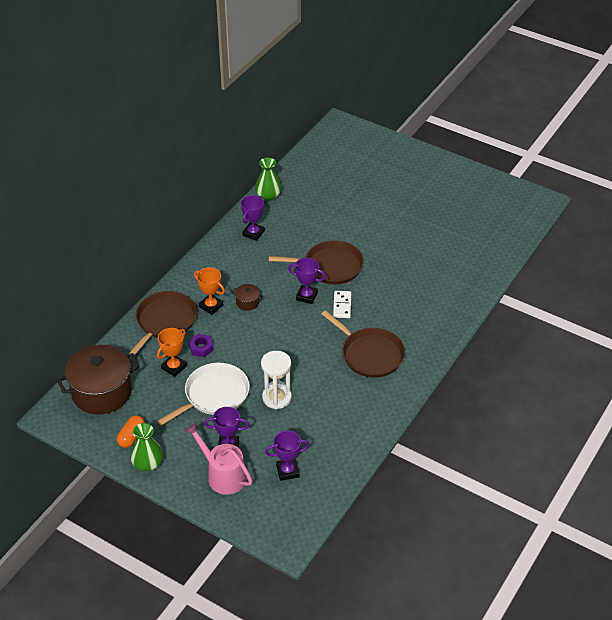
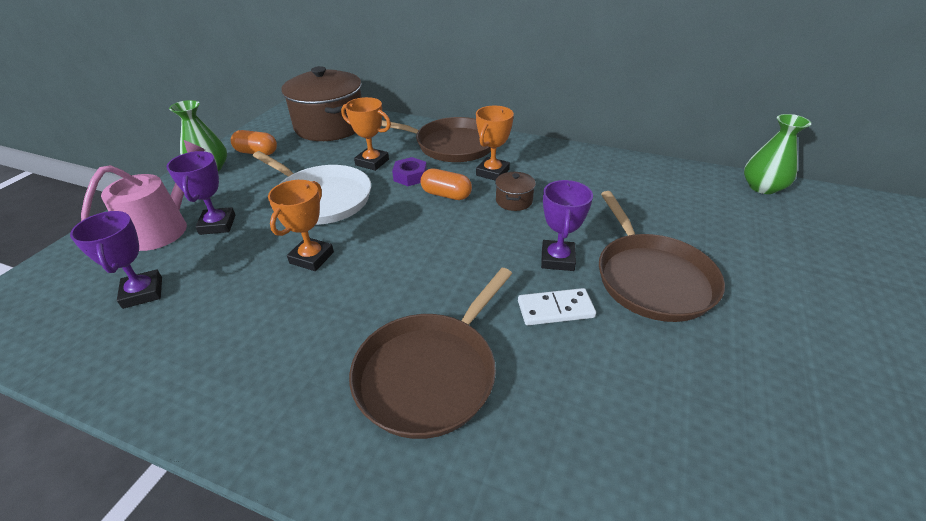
camera: 80 degrees right, 5 degrees down
purple trophy [241,195,265,241] -> none
white hourglass [261,351,292,409] -> orange trophy [268,180,334,271]
none -> orange capsule [421,169,472,200]

